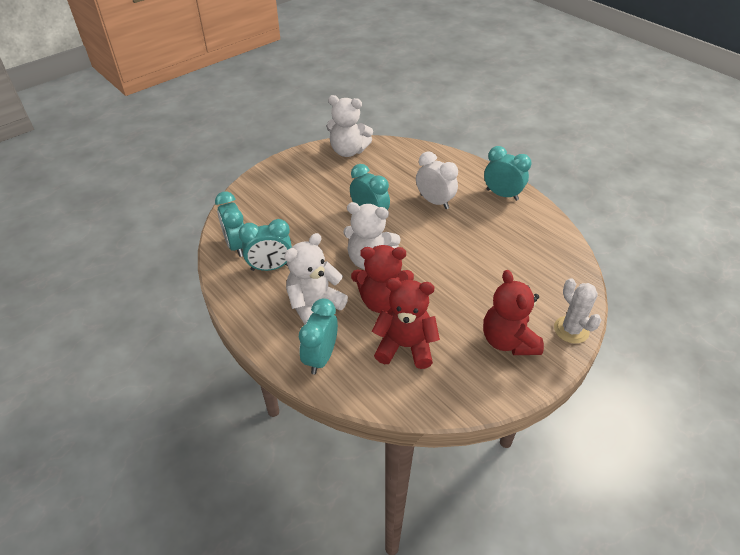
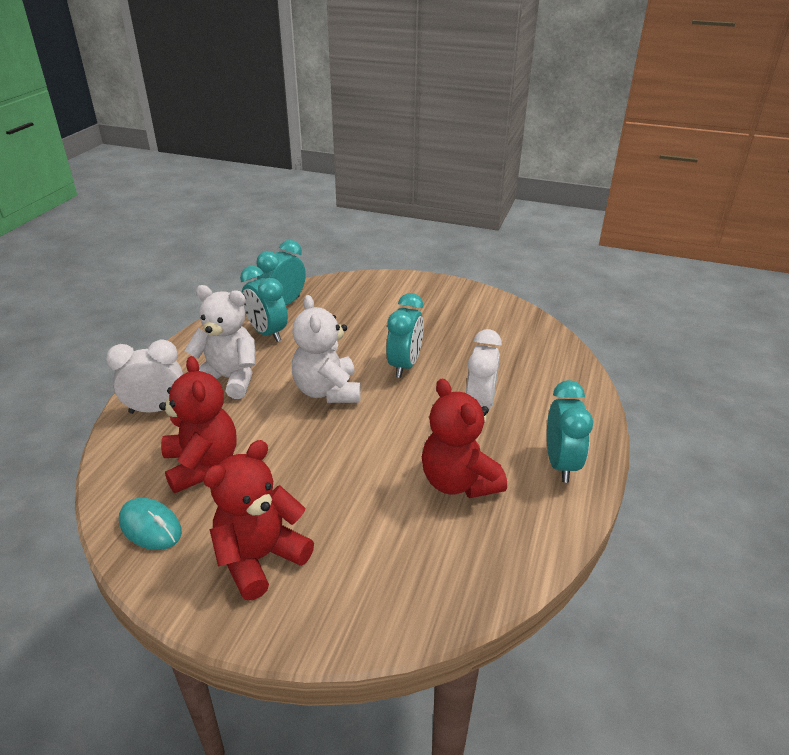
camera: 60 degrees right, 10 degrees down
turquoise clock [299,298,338,375] -> white clock [106,340,183,414]
white teddy bear [326,95,373,157] -> none
red teddy bear [351,245,414,313] -> red teddy bear moved to [422,379,507,498]
white cactus [554,278,601,344] -> none
none -> turquoise mouse [119,498,182,550]

